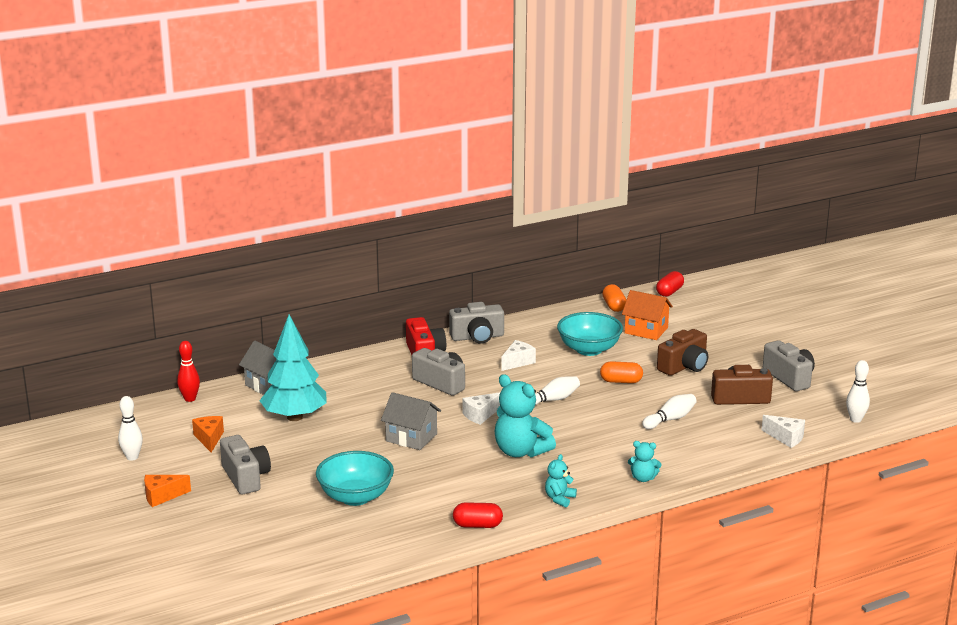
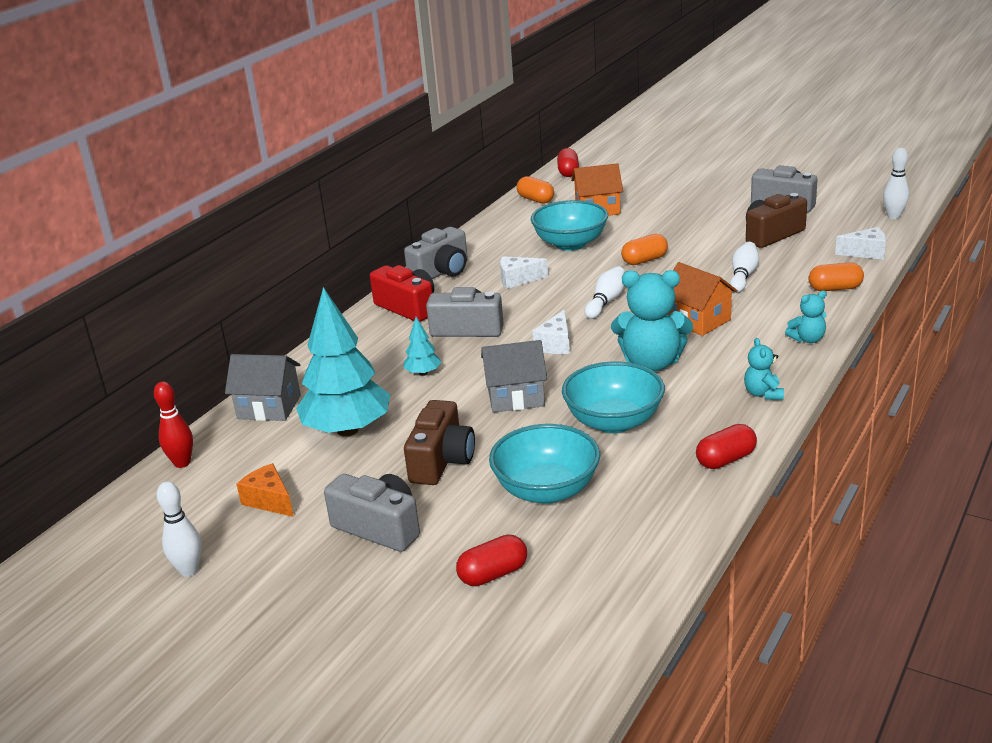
camera: 30 degrees left, 5 degrees up
orange cheese [144,475,191,507] -> none
white cheese [501,340,536,371] -> white cheese turned 105 degrees counterclockwise [500,256,548,289]
brown camera [657,329,708,376] -> brown camera moved to [404,400,475,485]
none -> turquoise tree [403,317,441,376]
none -> red capsule [456,534,527,586]
none -> turquoise bowl [562,361,665,433]
none -> orange house [668,262,738,336]
none -> orange capsule [809,262,864,291]

